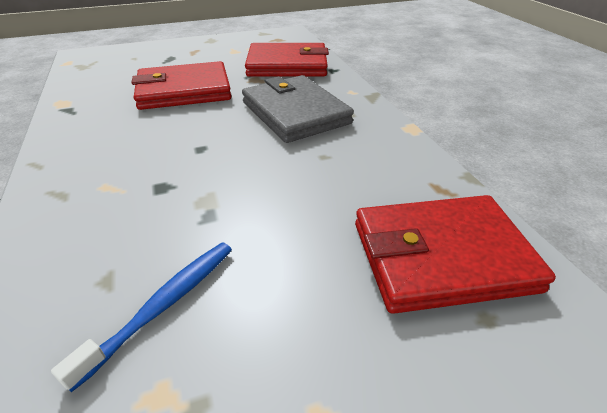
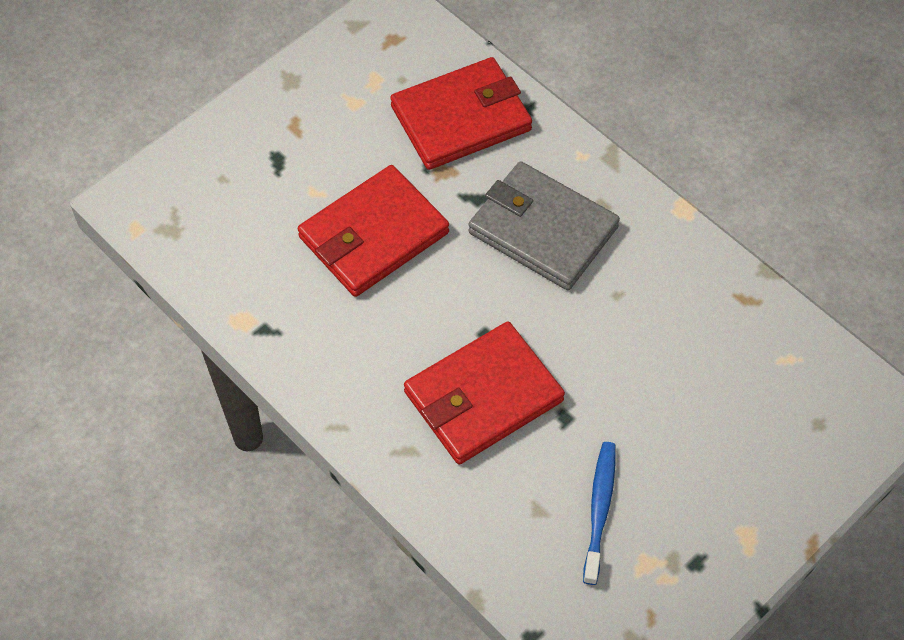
camera: 25 degrees left, 20 degrees up
red wallet [355,195,556,314] -> red wallet moved to [404,322,565,464]

